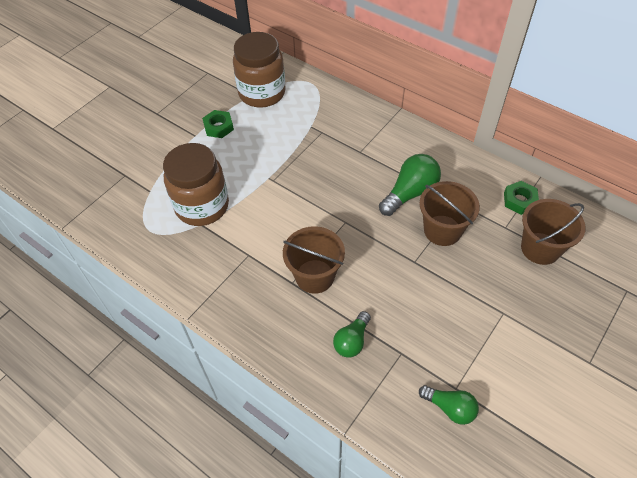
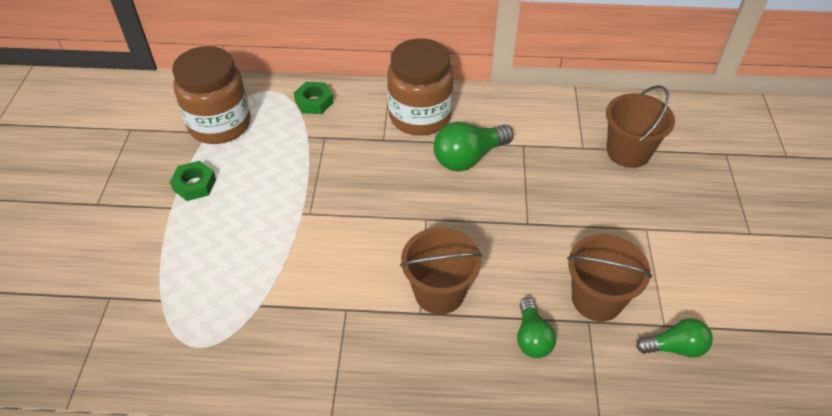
camera: 35 degrees left, 5 degrees down
brown jar [163,143,229,226] -> brown jar moved to [387,38,454,136]
green light bulb [379,154,441,216] -> green light bulb turned 135 degrees counterclockwise [434,122,513,171]
brown bucket [419,181,480,246] -> brown bucket moved to [567,234,652,322]
green nut [504,181,539,215] -> green nut moved to [294,82,334,114]

